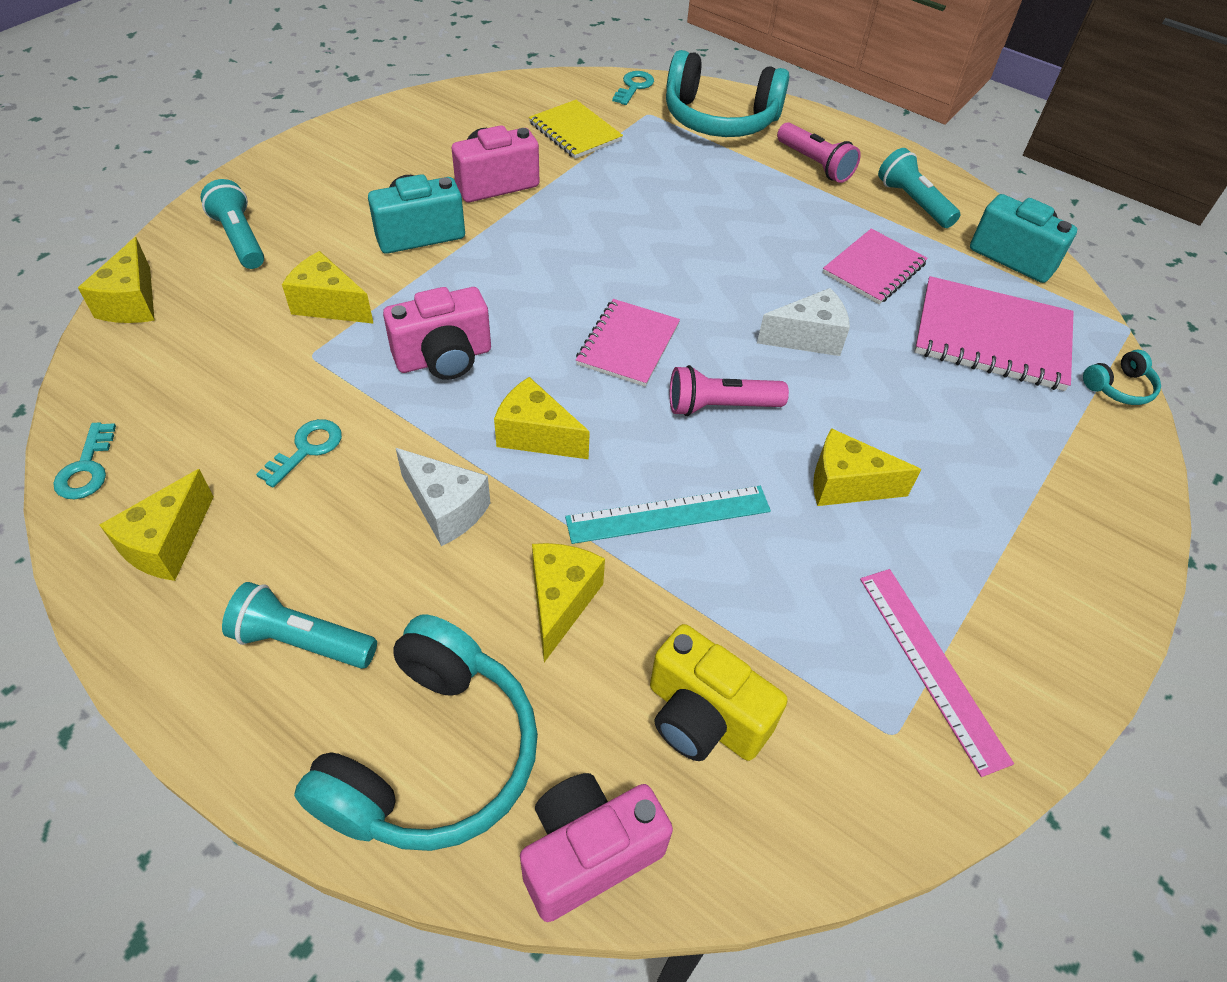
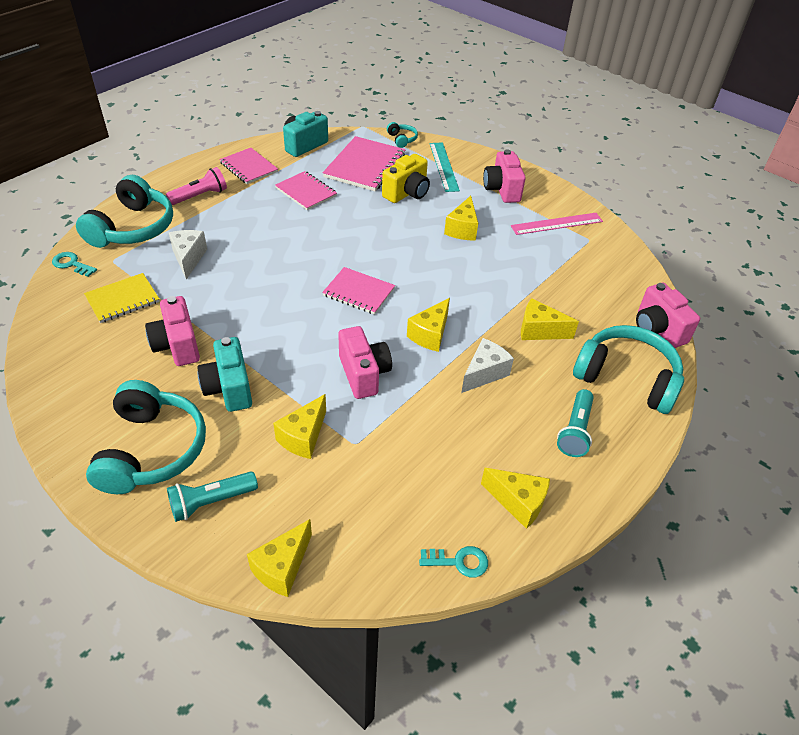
camera: 85 degrees left, 5 degrees down
yellow cheese [78,237,155,323] -> yellow cheese turned 120 degrees clockwise [247,519,312,597]
turquoise key [256,419,342,488] -> none
turquoise ruler [565,486,771,544] -> turquoise ruler moved to [430,142,460,192]
yellow camera [650,624,788,761] -> yellow camera moved to [382,154,430,203]
pink flashlight [669,365,789,416] -> none
white cheese [757,288,850,356] -> white cheese moved to [169,230,207,280]
turquoise flashlight [878,148,960,228] -> pink notebook [219,148,278,184]
none -> turquoise headphones [86,380,206,494]
none -> pink camera [483,150,526,203]

